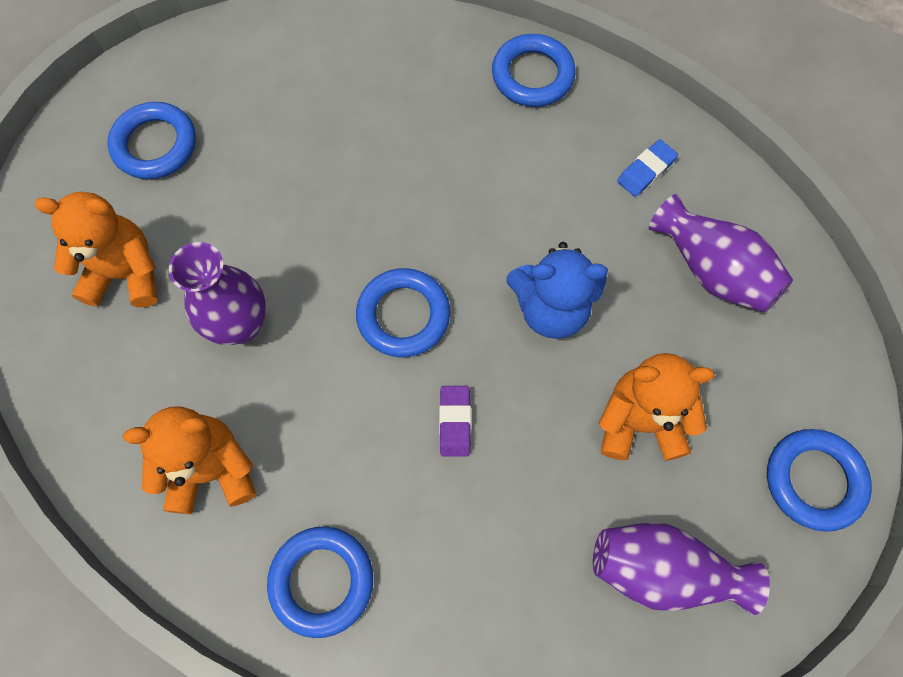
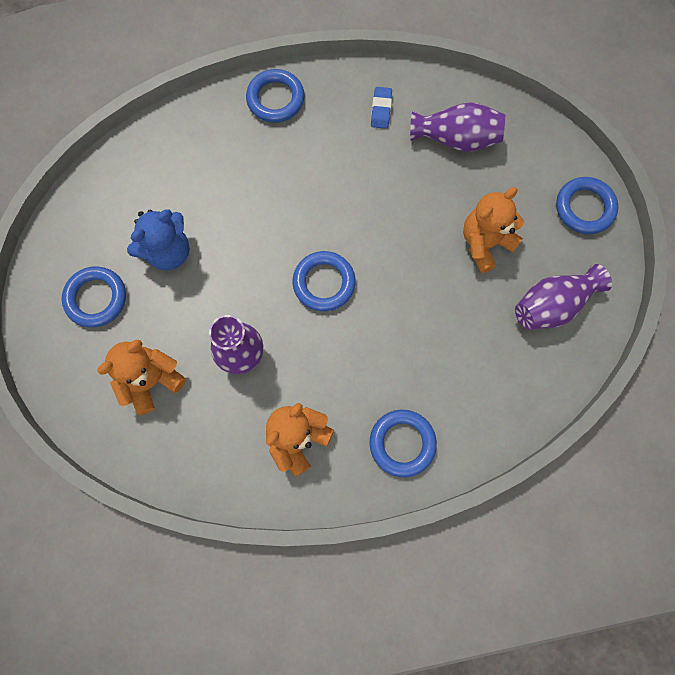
camera: 40 degrees left, 5 degrees up
purple eraser [439,386,471,457] -> none
blue teddy bear [506,242,608,339] -> blue teddy bear moved to [127,209,190,270]

